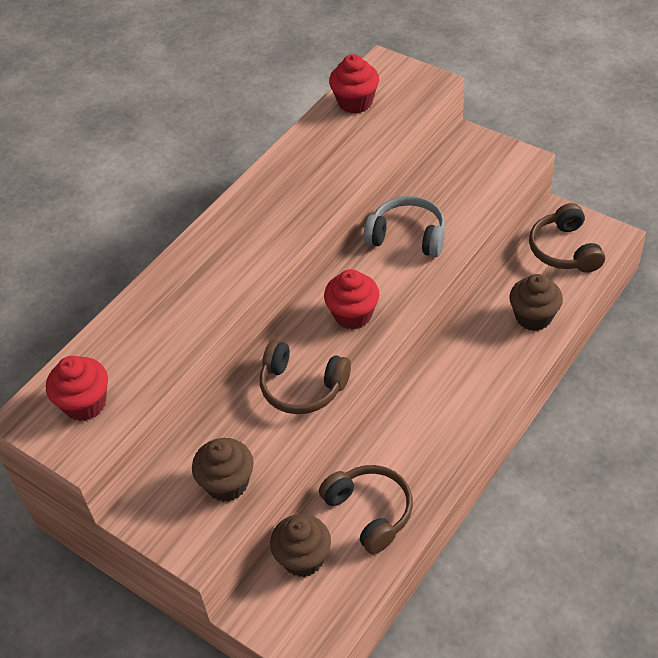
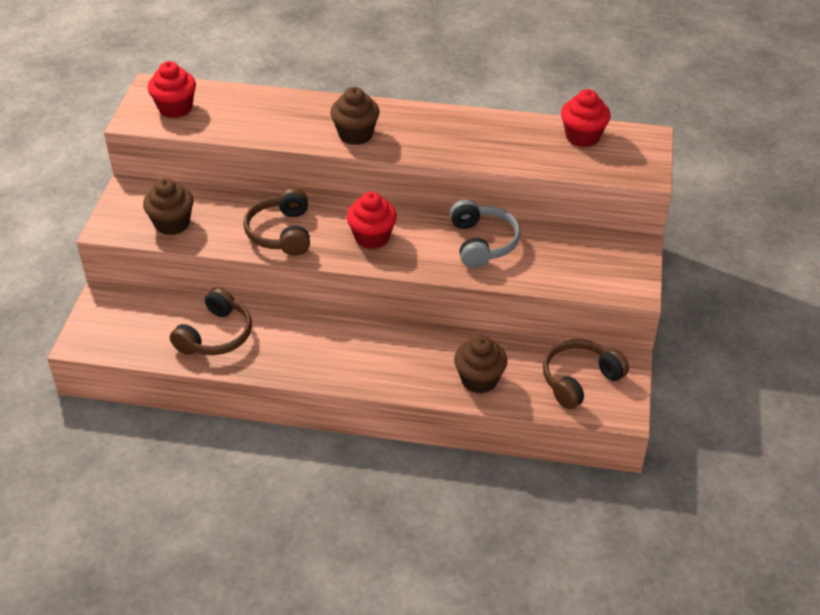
camera: 60 degrees right, 5 degrees down
brown cupcake [270,514,331,577] -> brown cupcake moved to [330,87,380,145]

